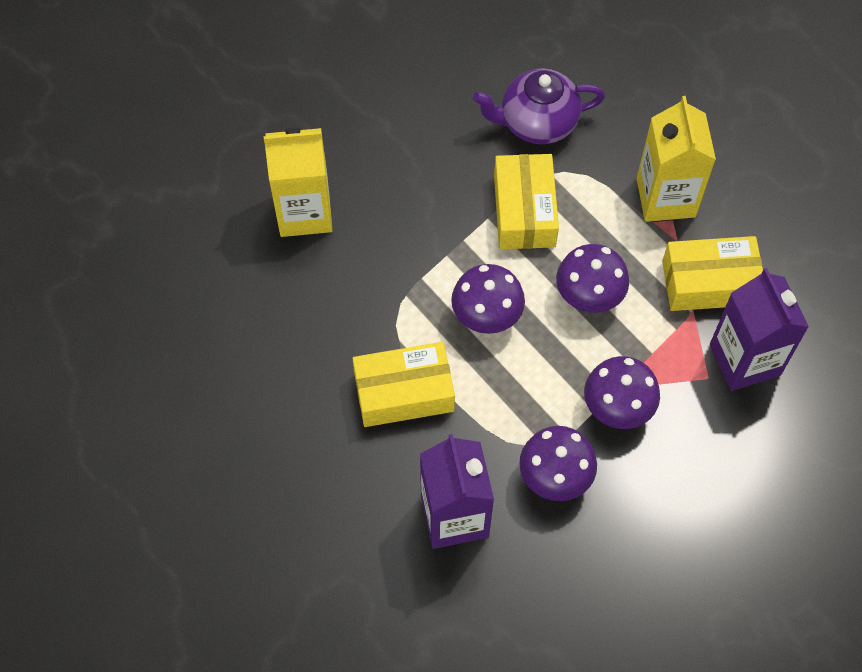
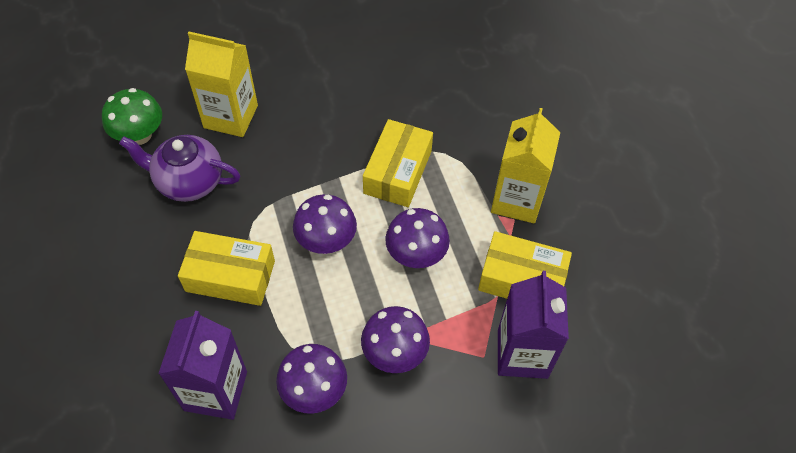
camera: 20 degrees right, 5 degrees down
purple teapot [473,69,605,144] -> purple teapot moved to [119,135,240,202]
none -> green mushroom [102,88,162,145]

